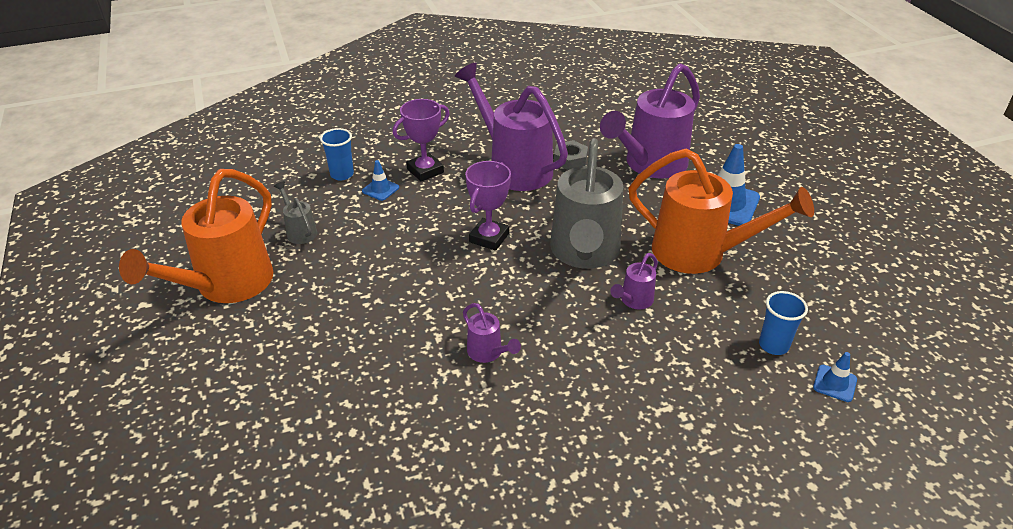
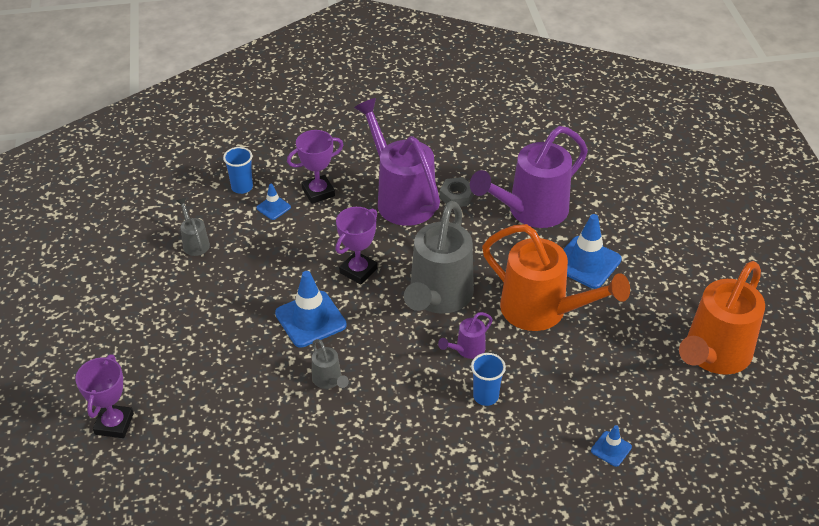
camera: 10 degrees right, 5 degrees up
orange watering can [119,169,273,303] -> orange watering can moved to [679,261,765,375]
purple watering can [463,303,521,363] -> grey watering can [312,339,349,389]
blue cup [759,291,808,355] -> blue cup moved to [471,353,506,406]
none -> purple trophy [75,354,134,438]
none -> blue traffic cone [275,271,347,348]

